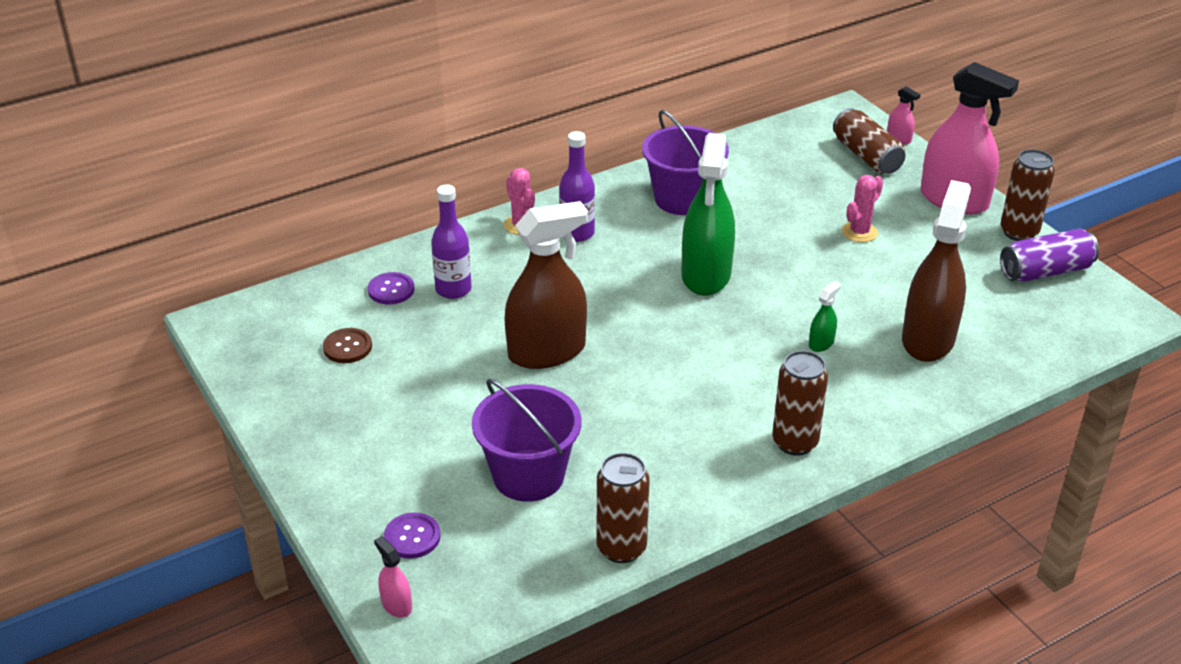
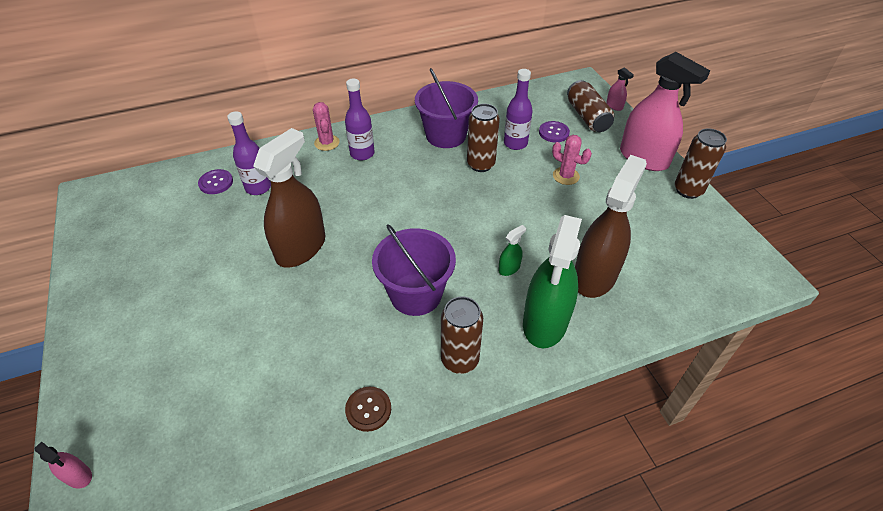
camera: 10 degrees right, 10 degrees up
brown button [323,328,372,363] -> brown button moved to [345,387,391,432]
pink spray bottle [374,536,412,618] -> pink spray bottle turned 150 degrees clockwise [34,442,92,489]
purple button [384,512,441,559] -> purple button moved to [539,121,570,142]
purple bucket [472,379,581,502] -> purple bucket moved to [372,224,456,316]
brown spray bottle [504,201,588,369] -> brown spray bottle turned 45 degrees counterclockwise [253,128,326,268]
brown can [597,453,650,563] -> brown can moved to [467,104,500,172]
green spray bottle [681,133,735,296] -> green spray bottle moved to [523,215,582,348]
pink cactus [842,175,883,242] -> pink cactus turned 75 degrees clockwise [552,135,592,185]
purple can [1000,228,1099,282] -> none
none -> purple bottle [504,69,533,150]

